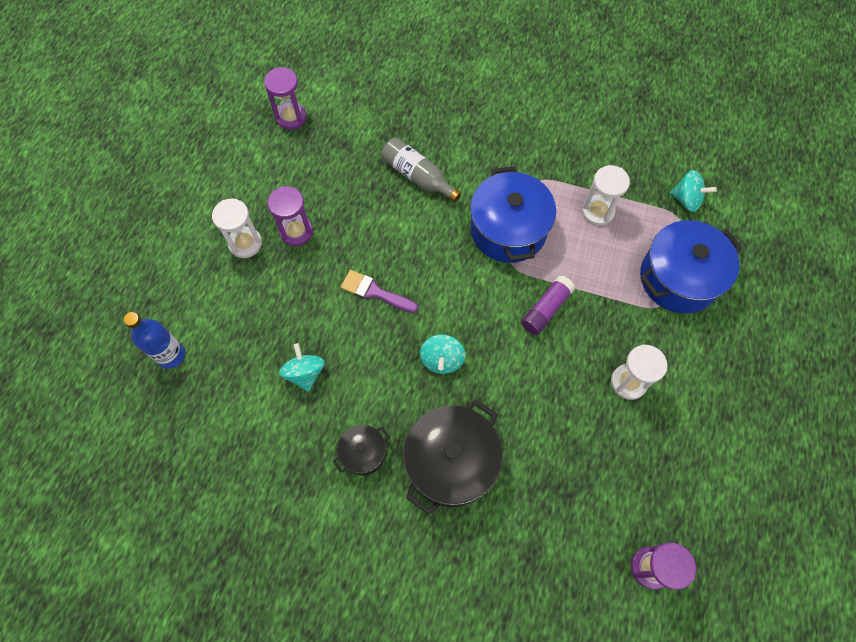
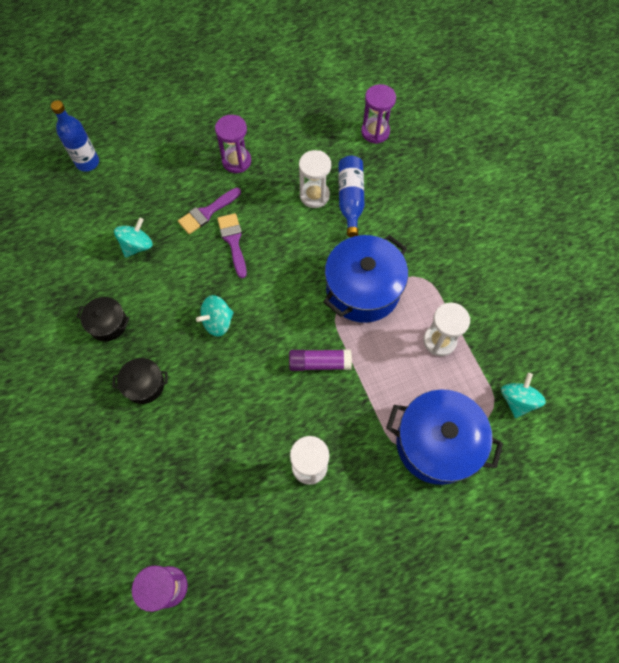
camera: 50 degrees right, 0 degrees up
white hourglass [212,199,262,258] -> white hourglass moved to [299,150,331,208]
purple hourglass [264,67,307,130] -> purple hourglass moved to [361,84,396,144]
grey bottle [382,137,461,203] -> blue bottle [339,156,365,237]
black pot [403,399,503,515] -> black pot [113,358,167,404], size x0.51
turquoise spinning top [670,170,717,212] -> turquoise spinning top turned 150 degrees counterclockwise [501,373,546,418]
none -> purple brush [178,188,241,234]

